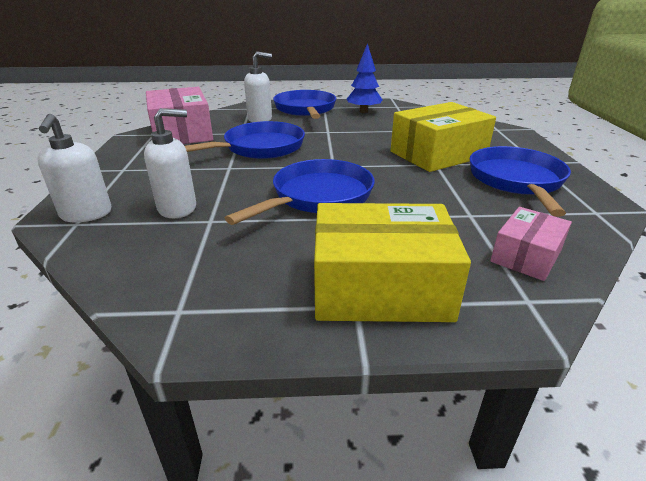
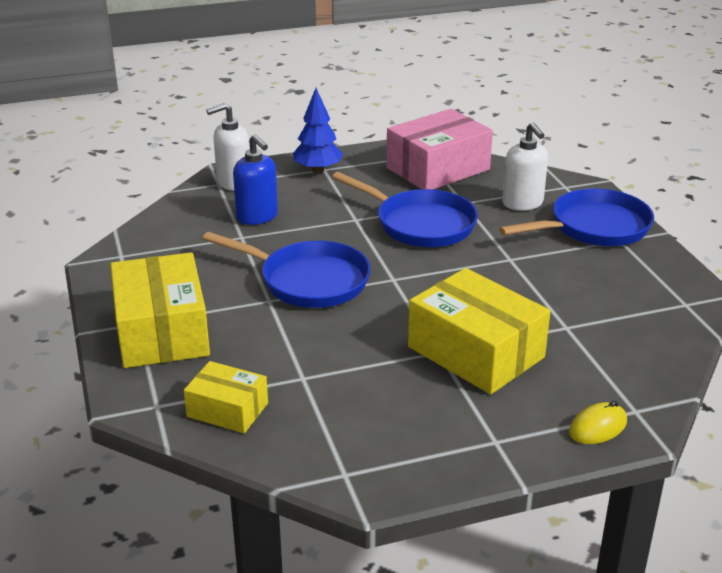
camera: 75 degrees right, 0 degrees up
white soap dispenser [144,108,196,218] -> blue soap dispenser [233,134,278,225]
blue tree [347,43,382,113] -> blue tree moved to [293,88,343,173]
blue pan [469,146,571,217] -> none
pink box [490,207,572,281] -> yellow box [184,361,268,433]
none -> yellow mouse [569,401,627,444]

